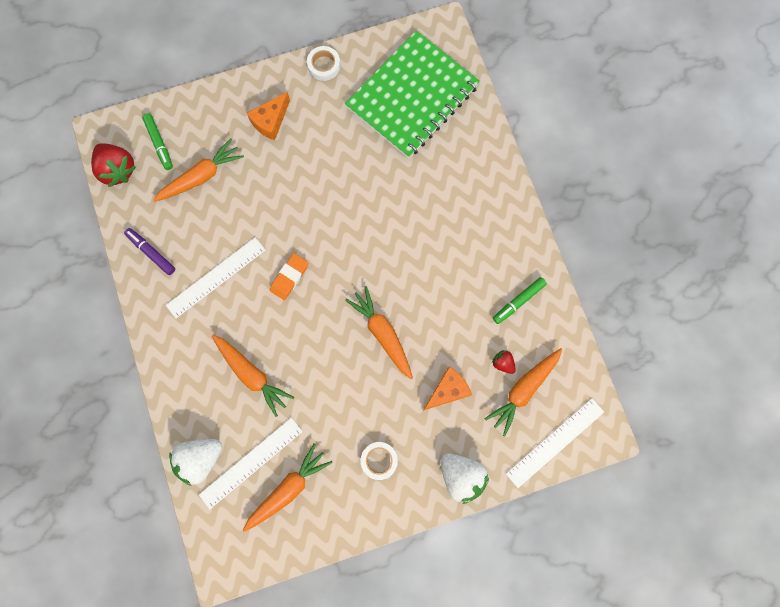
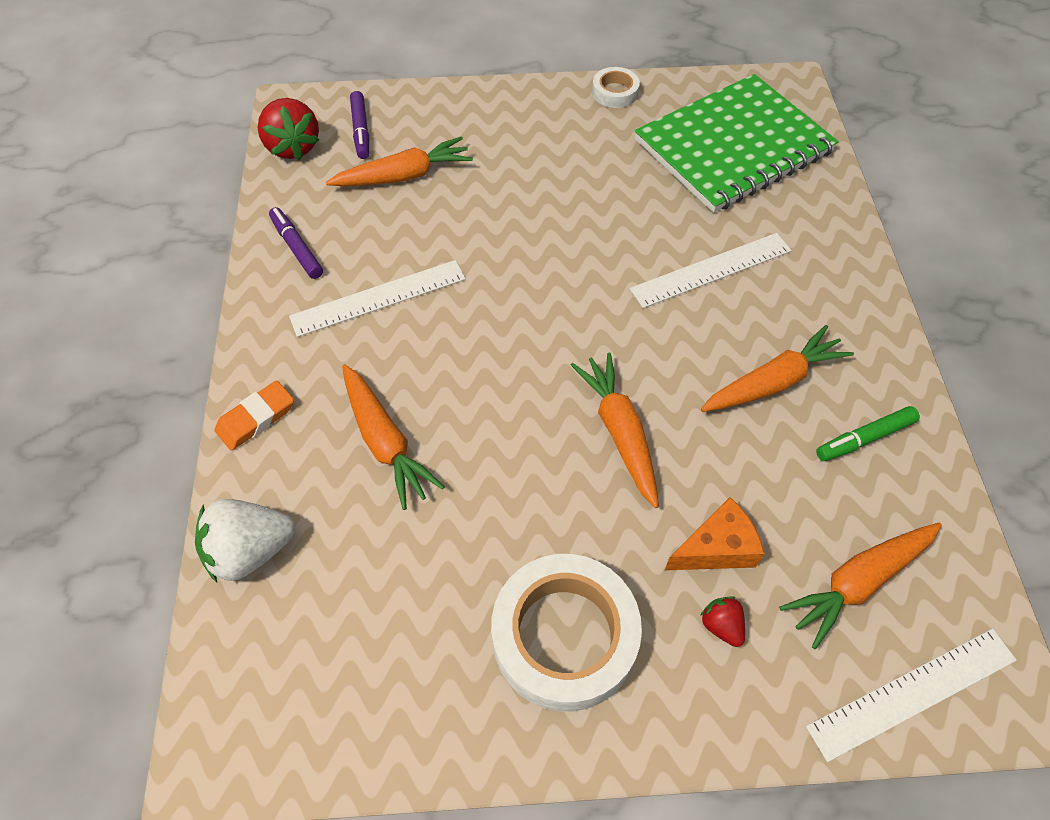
camera: 15 degrees right, 20 degrees down
green marker [142,113,173,170] -> purple marker [350,91,369,159]
white ruler [199,418,303,509] -> white ruler moved to [630,233,792,308]
orange carrot [243,444,332,532] -> orange carrot moved to [701,325,854,412]
orange cheese [247,92,290,140] -> none
orange eraser [270,253,308,300] -> orange eraser moved to [215,381,294,451]
white tape [361,442,398,480] -> white tape [491,554,642,712], size x2.06
white strawberry [440,453,489,504] -> none
red strawberry [492,350,516,374] -> red strawberry moved to [700,596,745,647]

